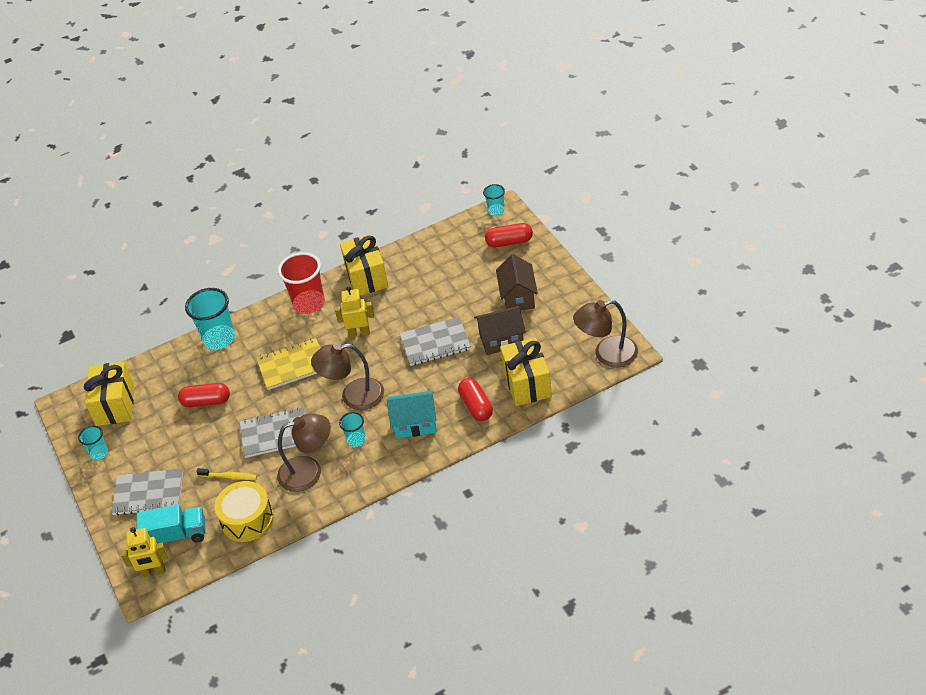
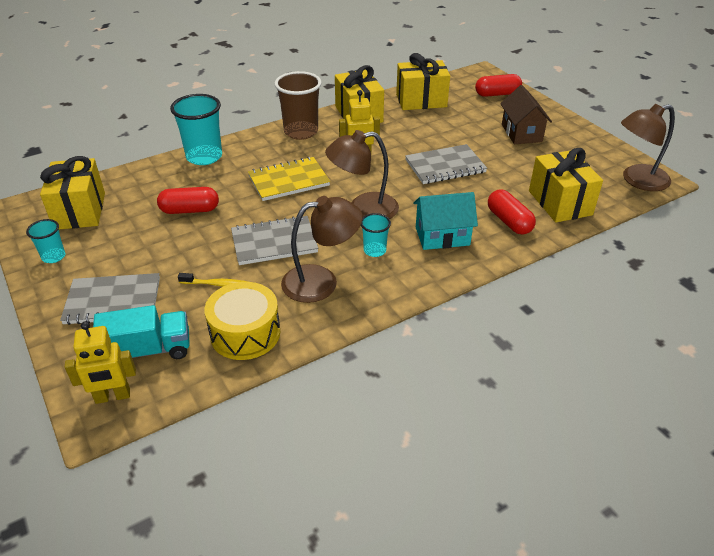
camera: 10 degrees left, 5 degrees down
red cup [278,252,325,314] -> brown cup [274,71,322,140]
brown house [474,306,526,355] -> none
turquoise cup [483,184,505,216] -> none
none -> yellow gift [396,53,450,110]

